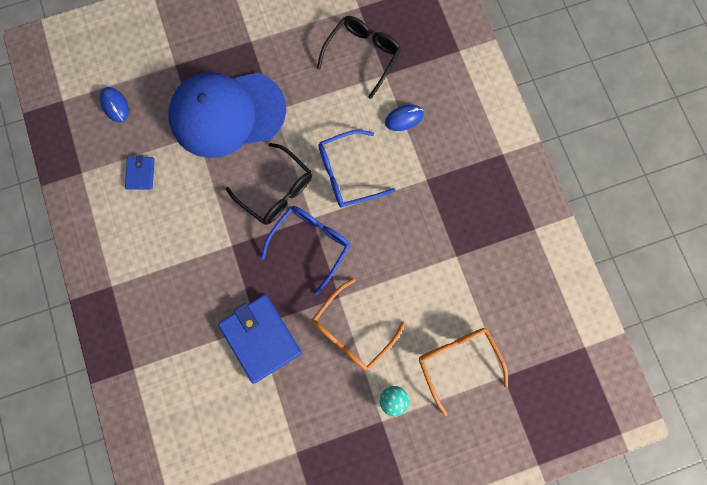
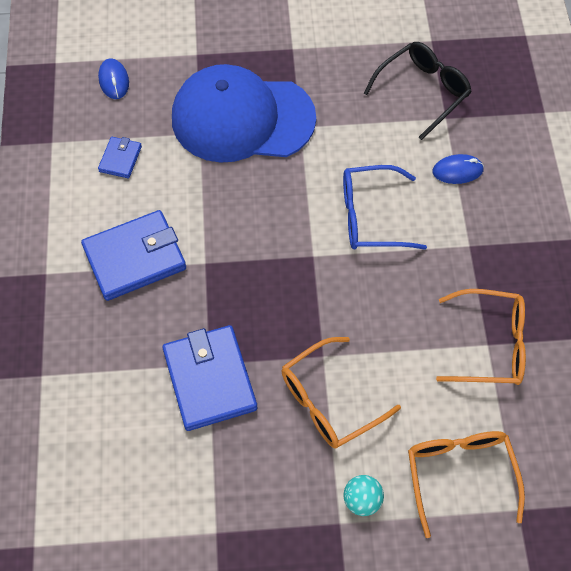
camera: 15 degrees right, 15 degrees down
black glasses [226,143,312,225] -> none
blue glasses [261,206,351,295] -> none
none -> blue wallet [81,210,186,301]
none -> orange glasses [436,289,526,385]

